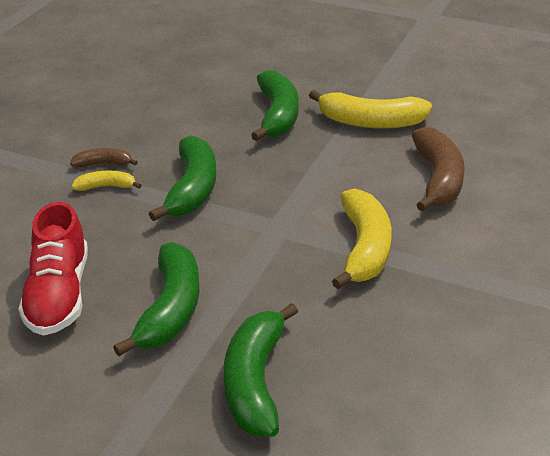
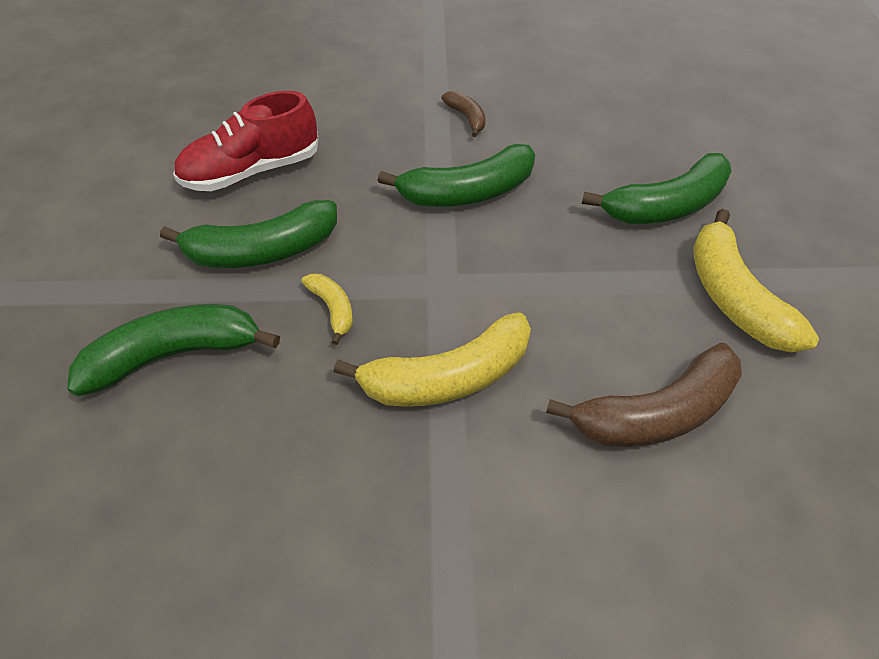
camera: 65 degrees right, 15 degrees up
yellow banana [71,171,141,191] -> yellow banana moved to [301,273,353,345]

